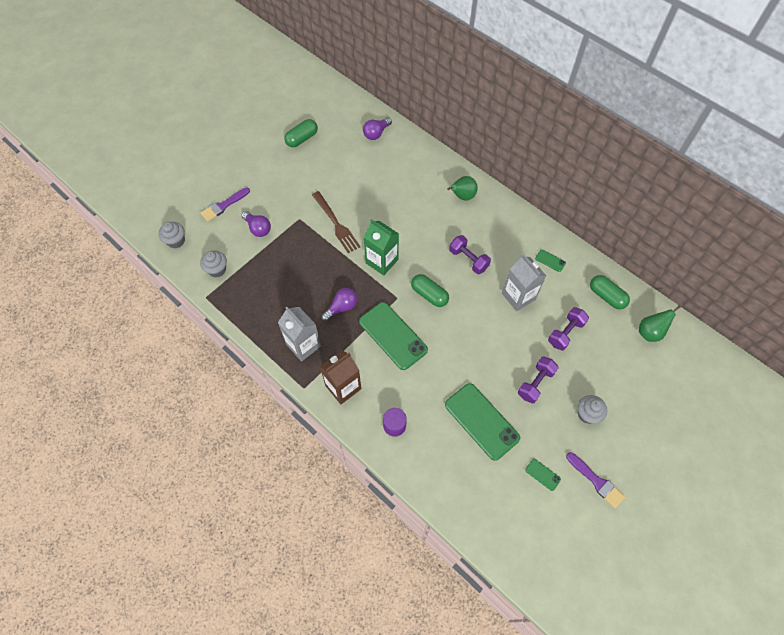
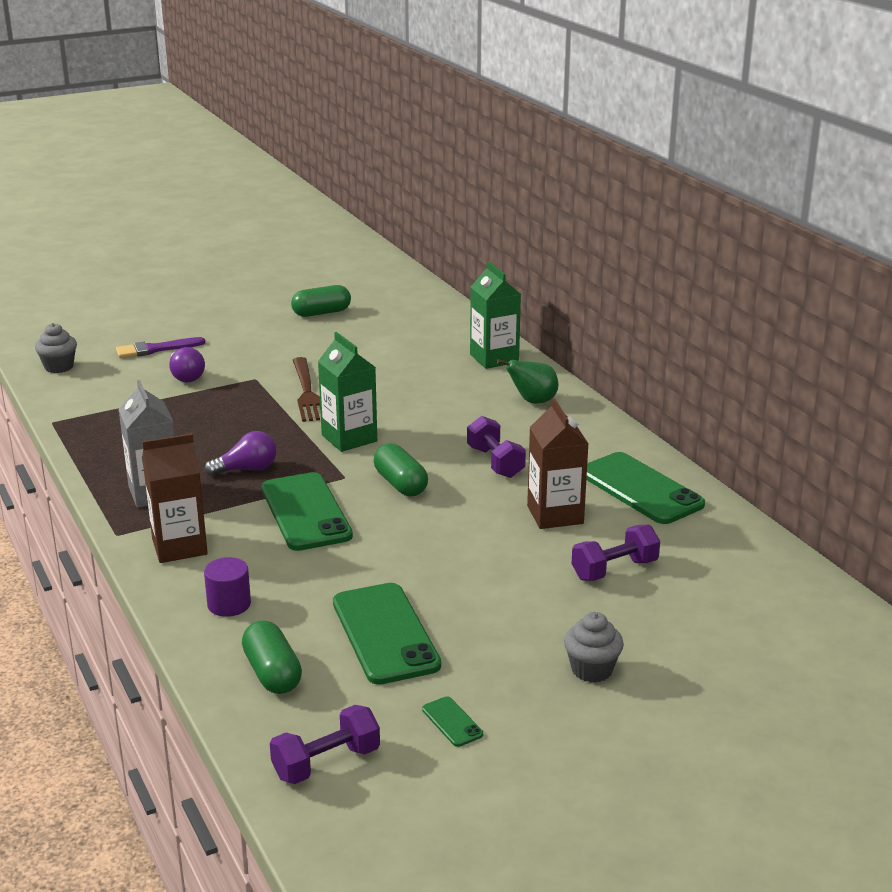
camera: 20 degrees right, 35 degrees down
grey cupcake [200,250,227,277] -> none
purple light bulb [363,117,392,140] -> none
grey carton [502,254,546,311] -> brown carton [527,398,588,529]
purple dumbbell [518,356,559,404] -> purple dumbbell moved to [270,705,380,784]
green phone [535,249,566,272] -> green phone [586,452,705,524], size x2.37
purple brush [566,452,625,508] -> none
green capsule [590,275,630,309] -> green capsule moved to [242,620,302,694]
green pear [639,305,681,342] -> none
none -> green carton [470,261,521,369]

